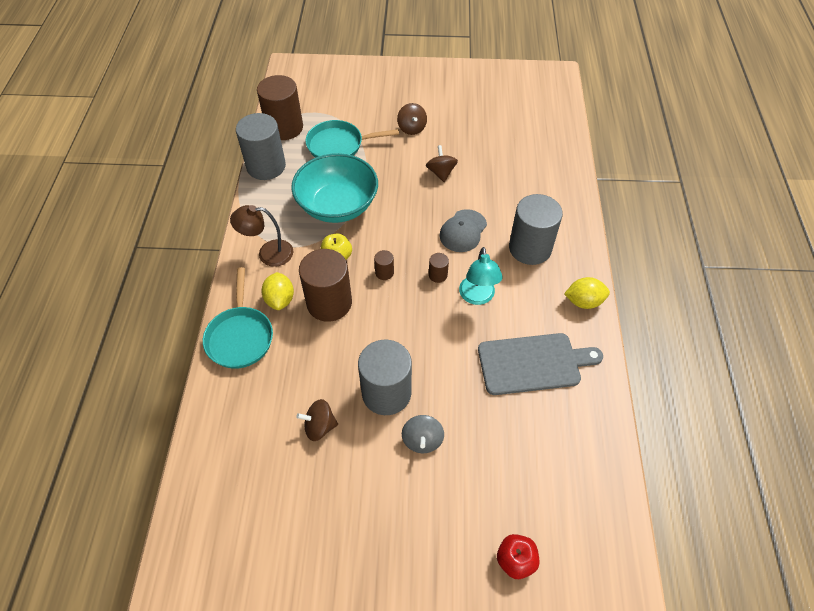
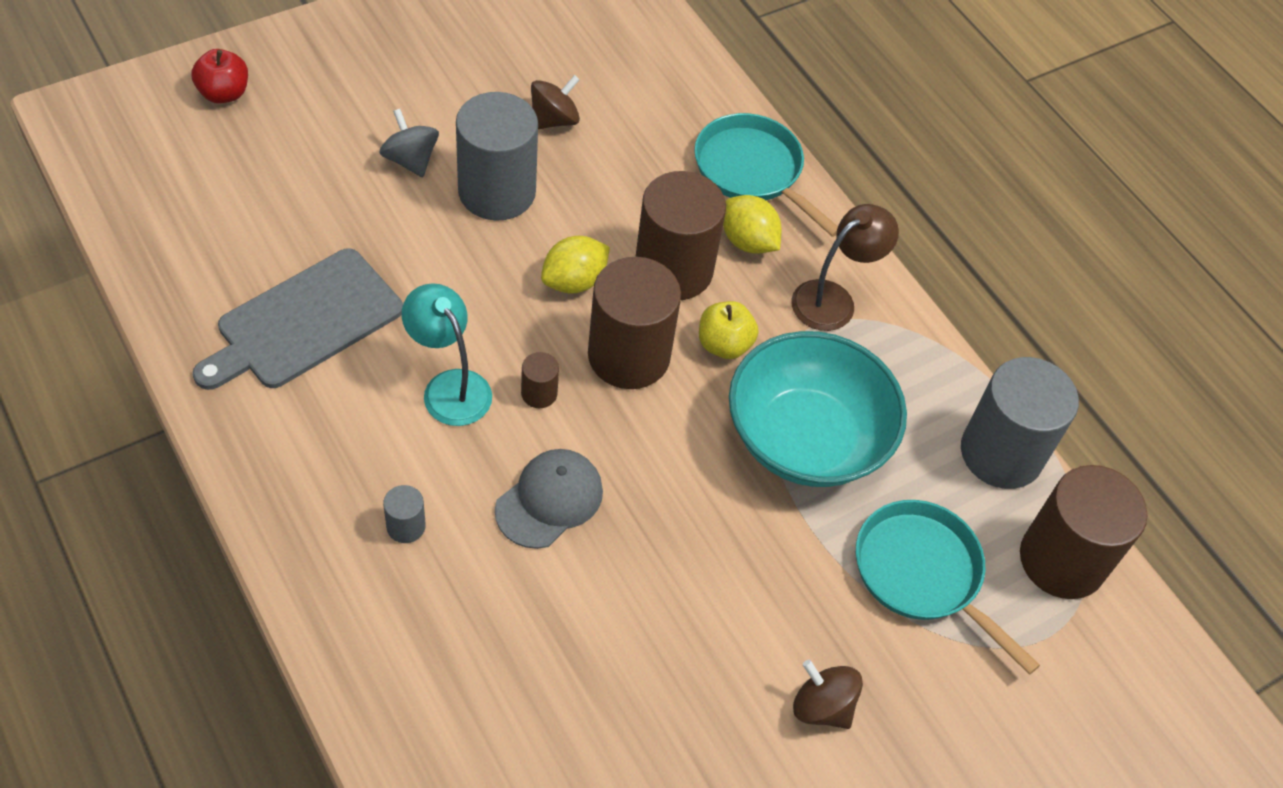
camera: 140 degrees right, 0 degrees up
turquoise pan [305,120,399,158] -> turquoise pan turned 90 degrees counterclockwise [856,500,1040,675]
brown cylinder [374,250,394,280] -> brown cylinder [588,257,681,389], size x2.34
brown spinning top [426,145,458,182] -> none
grey cap [440,209,487,252] -> grey cap turned 45 degrees clockwise [495,449,603,549]
grey cylinder [509,194,563,265] -> grey cylinder [383,485,426,543], size x0.43
yellow lemon [564,277,610,309] -> yellow lemon moved to [541,236,610,294]

